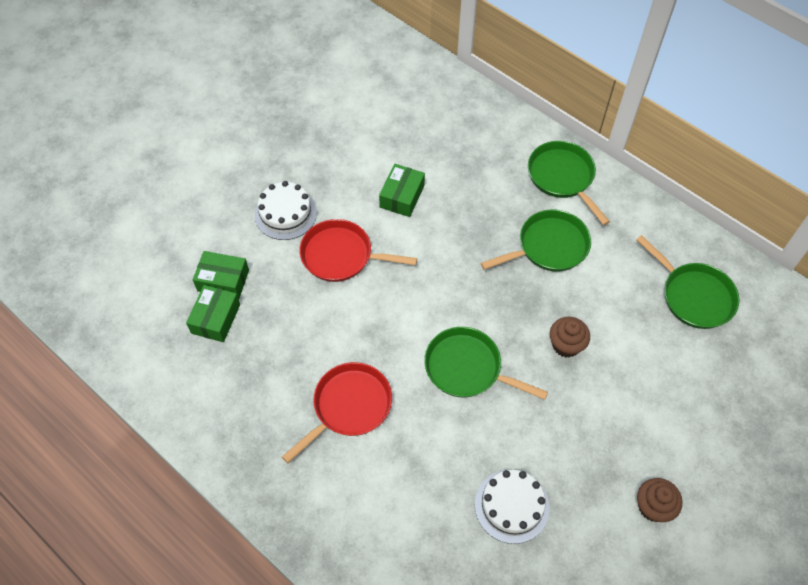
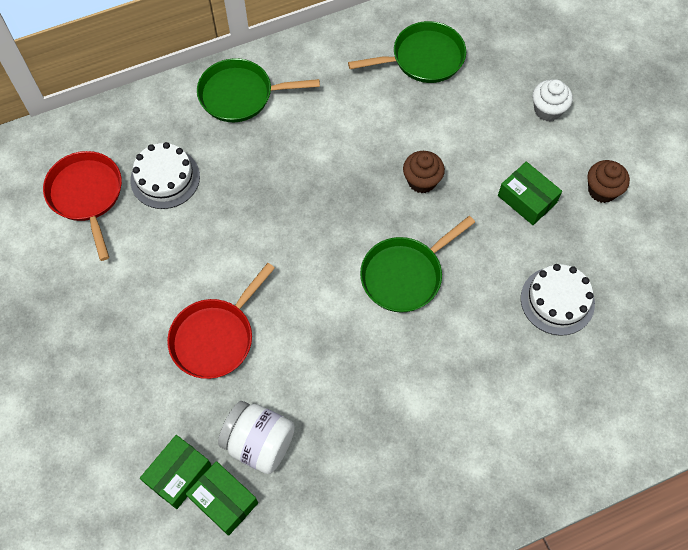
camera: 65 degrees left, 5 degrees up
white cake [255,181,317,240] -> white cake moved to [130,142,200,209]
red pan [282,362,392,463] -> red pan moved to [43,151,122,261]
green box [379,164,425,217] -> green box moved to [498,162,562,225]
green pan [481,210,591,271] -> none
none -> white jar [218,401,295,474]
none -> white cupcake [532,79,573,121]

